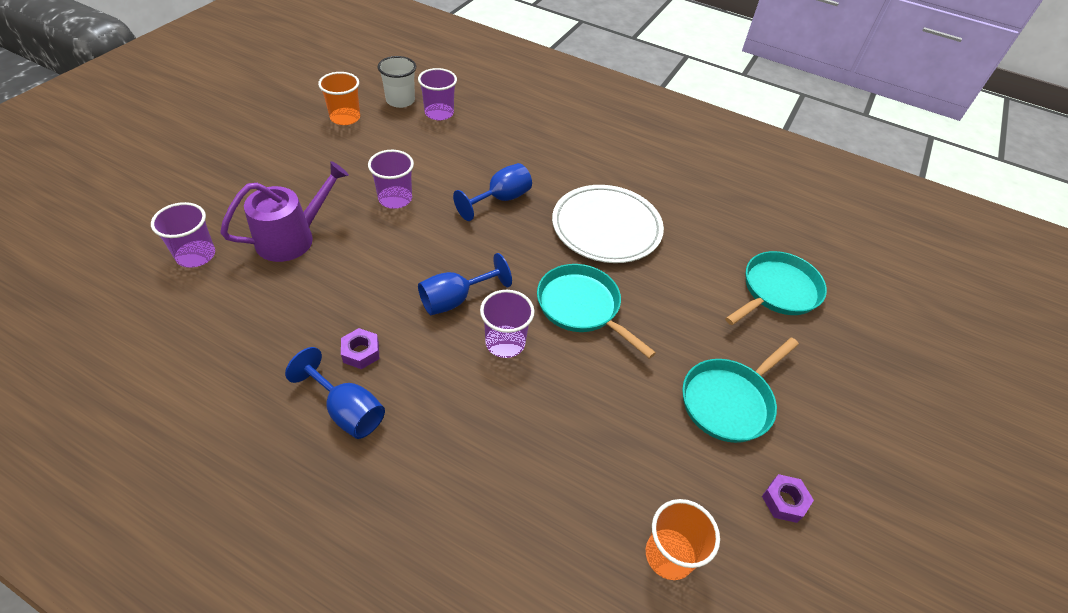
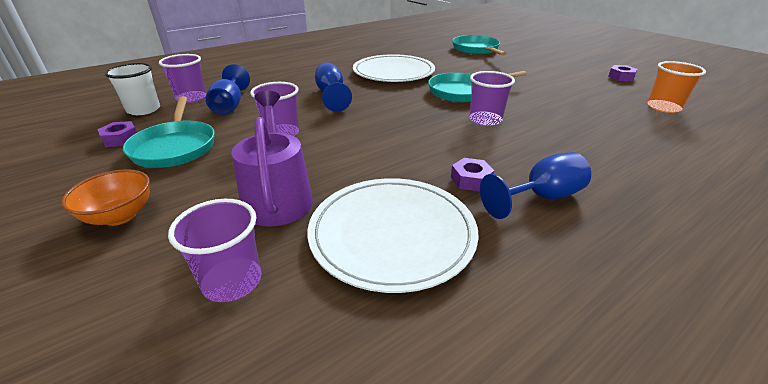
camera: 60 degrees left, 15 degrees down
orange cup [318,72,360,125] -> purple nut [97,121,137,147]
blue goblet [418,253,512,315] -> blue goblet moved to [206,64,250,115]
turquoise pan [682,337,799,443] -> turquoise pan moved to [123,96,215,168]
none -> orange bowl [61,169,150,226]
none -> white plate [308,178,479,293]

